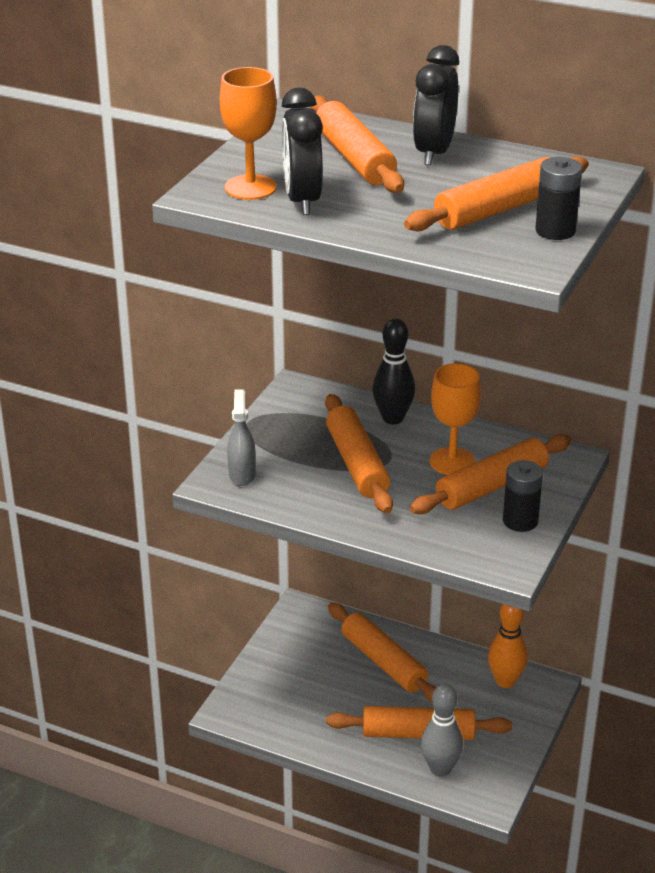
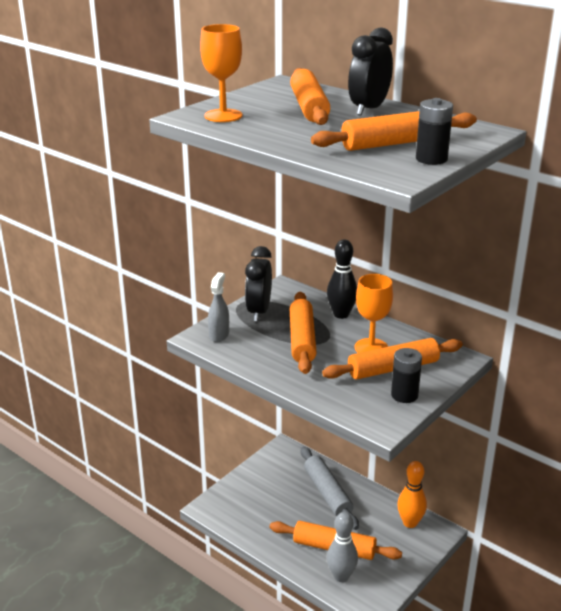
camera: 15 degrees right, 5 degrees down
black clock [282,88,323,215] -> black clock moved to [245,246,272,321]
orange rolling pin [328,602,436,703] -> grey rolling pin [301,446,359,530]

